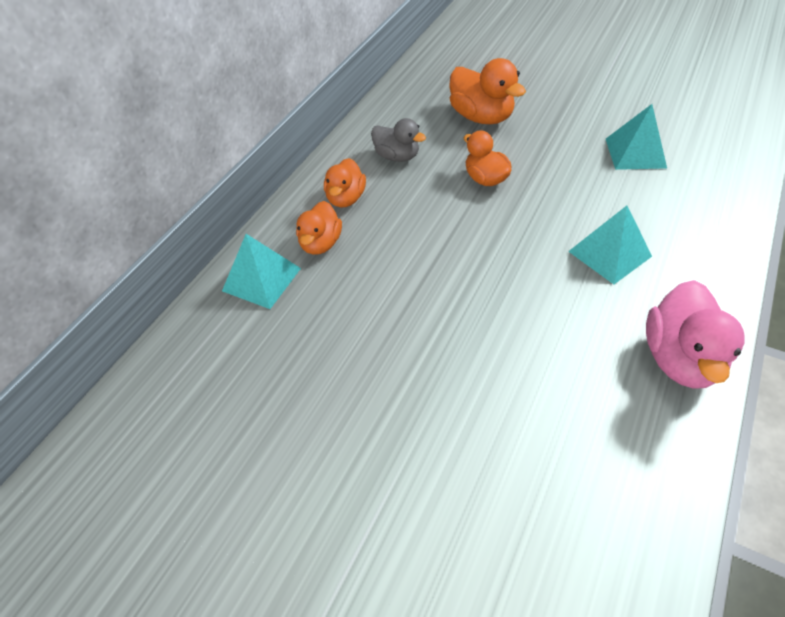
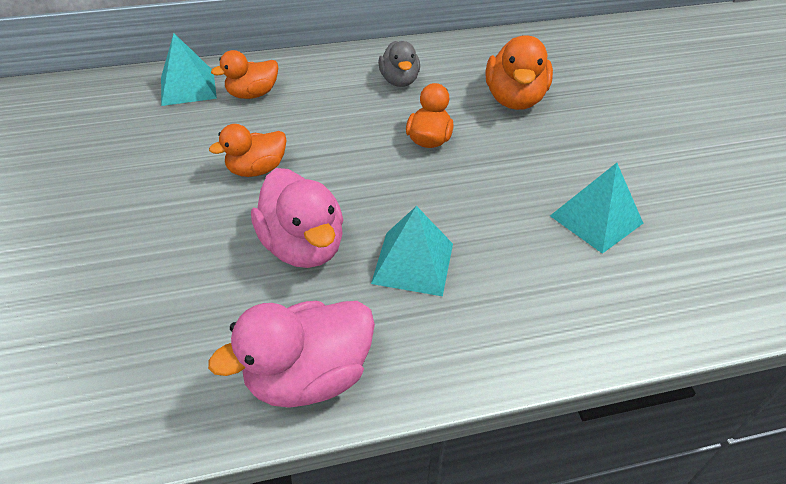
camera: 45 degrees right, 5 degrees down
orange duck [324,158,366,207] -> orange duck moved to [209,124,287,177]
none -> pink duck [251,168,343,268]

